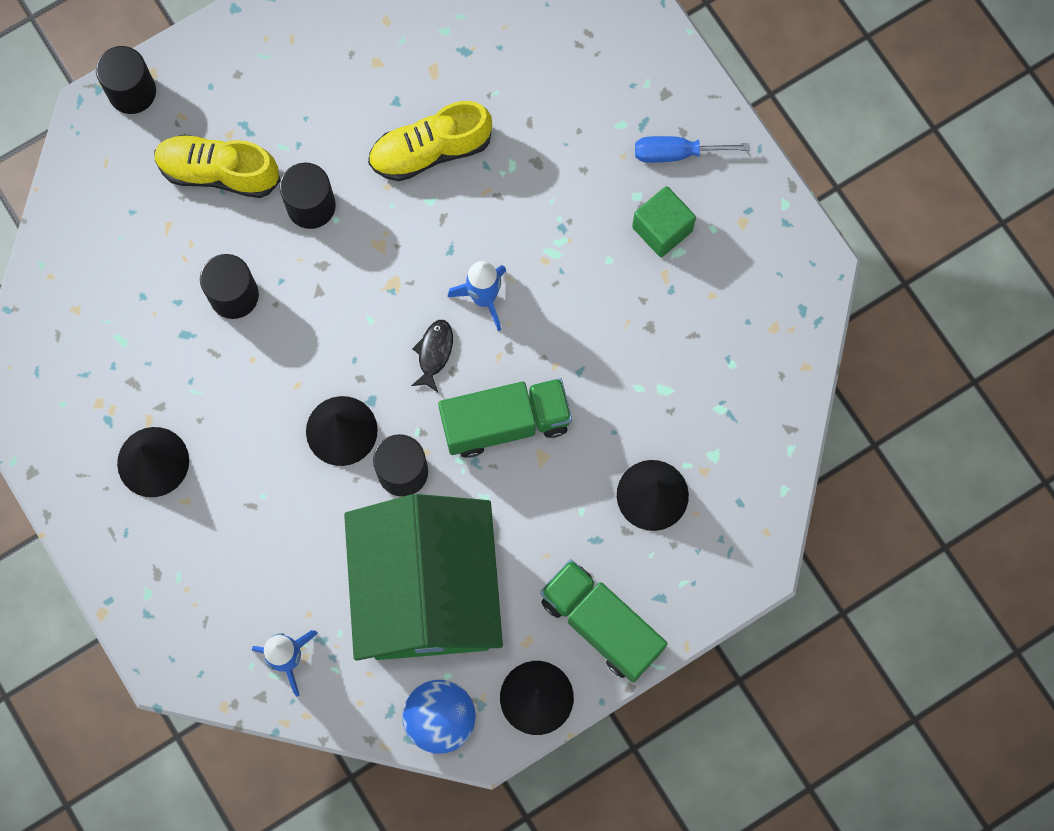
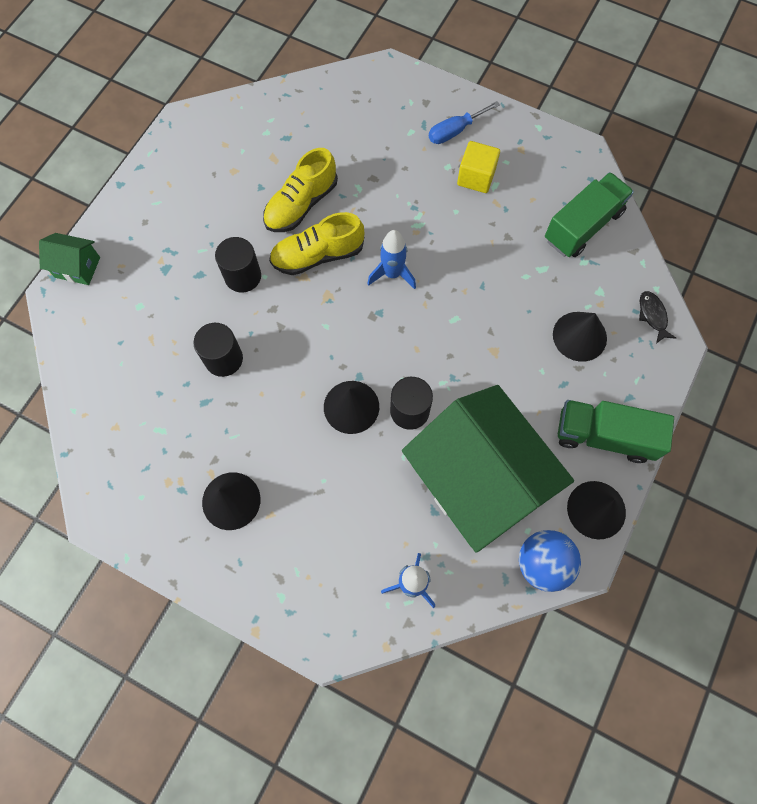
camera: 30 degrees left, 5 degrees down
black cylinder [96,46,156,114] -> green house [39,233,100,285]
yellow shoe [154,134,281,198] -> yellow shoe moved to [269,212,364,275]
black fish [411,320,453,392] -> black fish moved to [639,291,676,344]
green truck [438,378,572,458] -> green truck moved to [545,172,634,257]
green cube [632,186,696,257] -> yellow cube [457,141,500,193]

